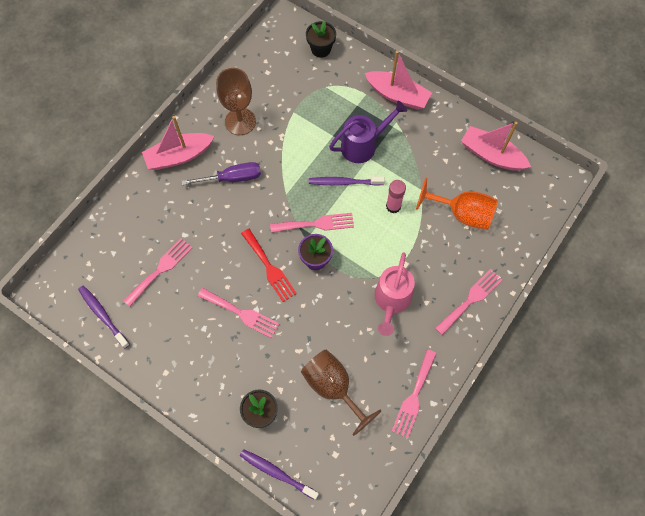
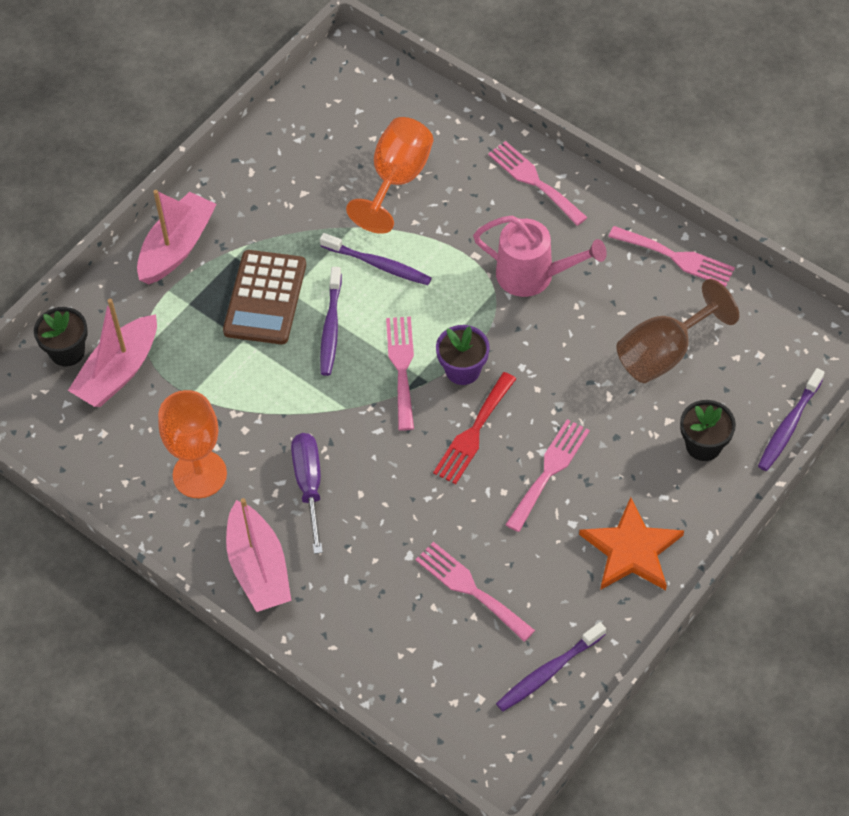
camera: 85 degrees left, 10 degrees down
brown goblet [216,68,256,135] -> orange goblet [158,390,227,498]
red fork [241,229,297,302] -> red fork turned 150 degrees clockwise [433,372,516,484]
purple watering can [329,101,407,163] -> brown calculator [223,250,306,344]
pink glue stick [386,180,406,213] -> purple toothbrush [320,233,432,285]
pink boat [461,122,531,171] -> pink boat moved to [68,299,157,407]
none -> orange star [579,497,684,590]

